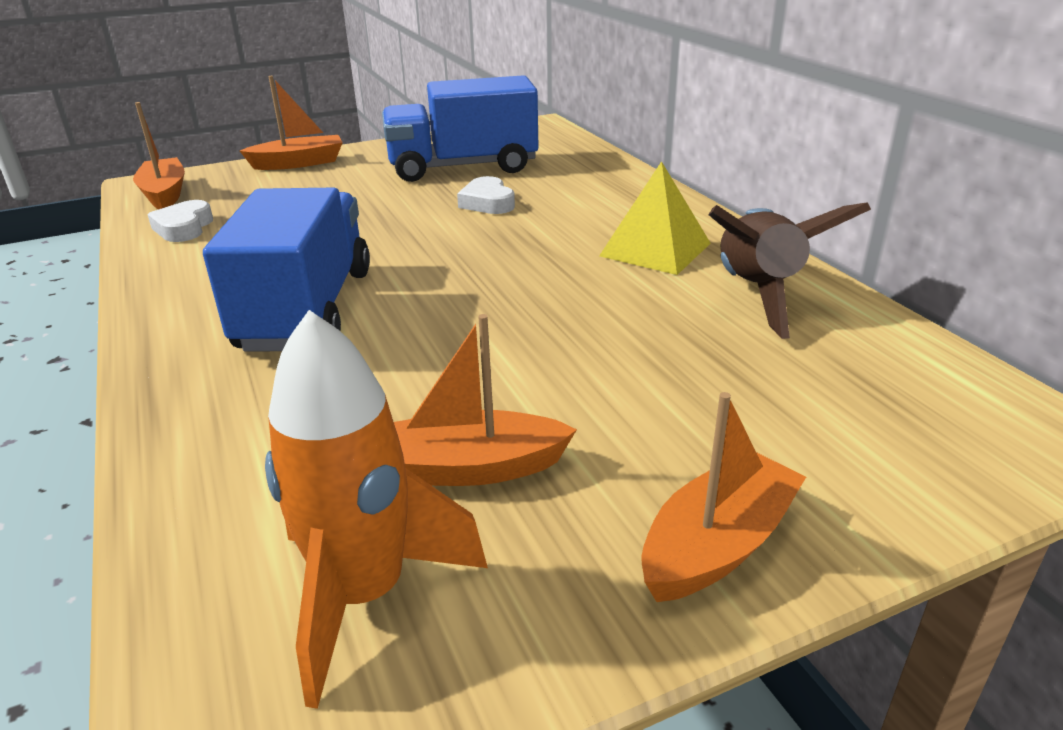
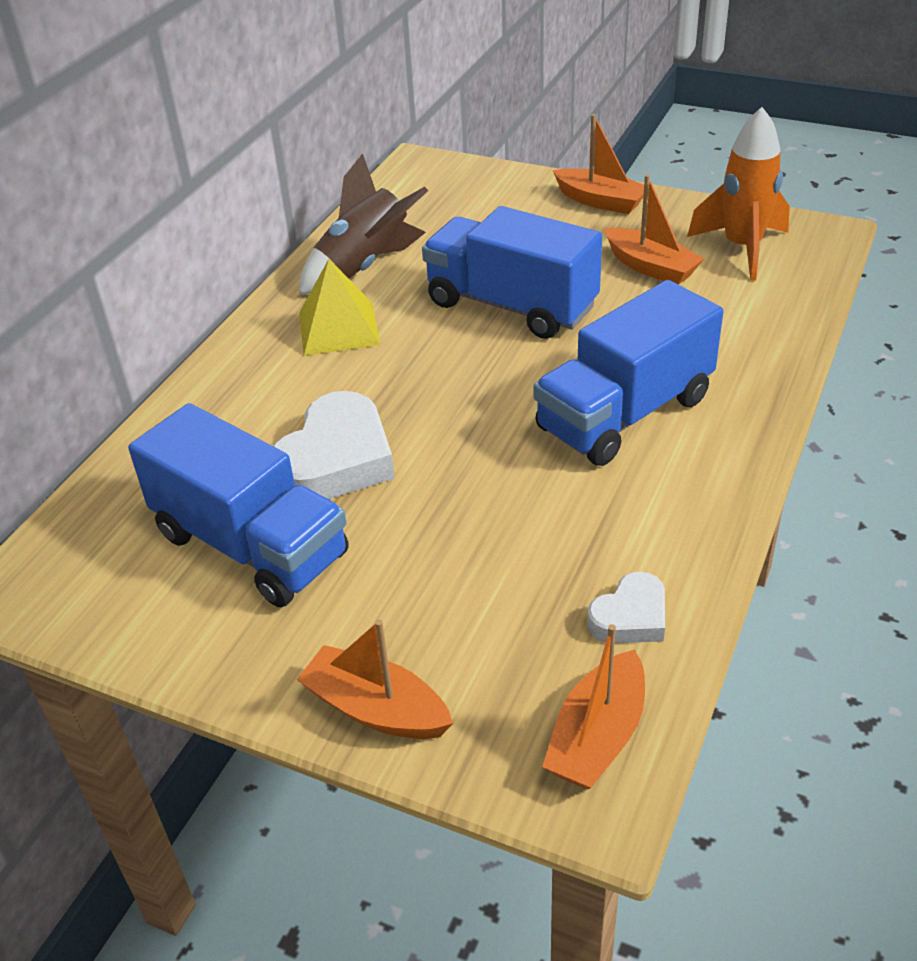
camera: 130 degrees left, 10 degrees up
white heart [457,176,515,214] -> white heart [273,391,395,499], size x1.82
orange boat [641,392,806,602] -> orange boat turned 150 degrees counterclockwise [553,114,644,214]
none -> blue truck [422,206,602,339]

